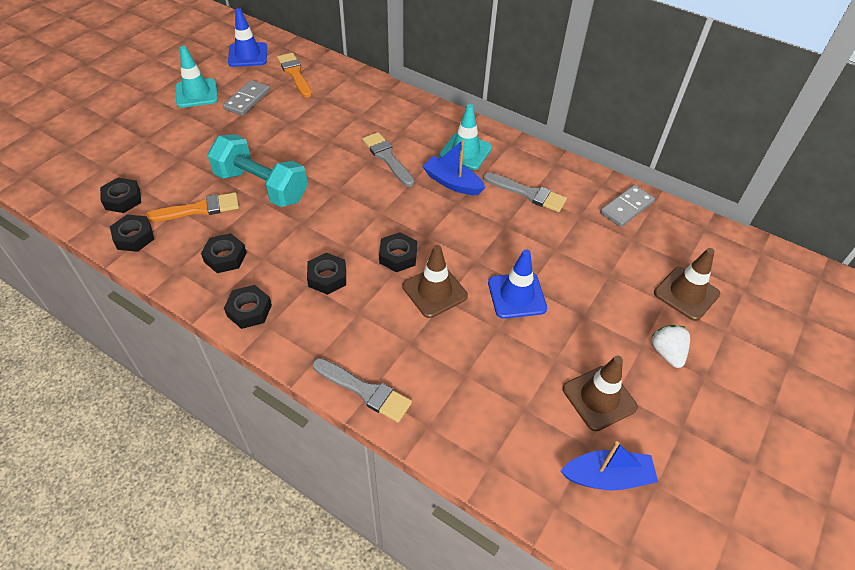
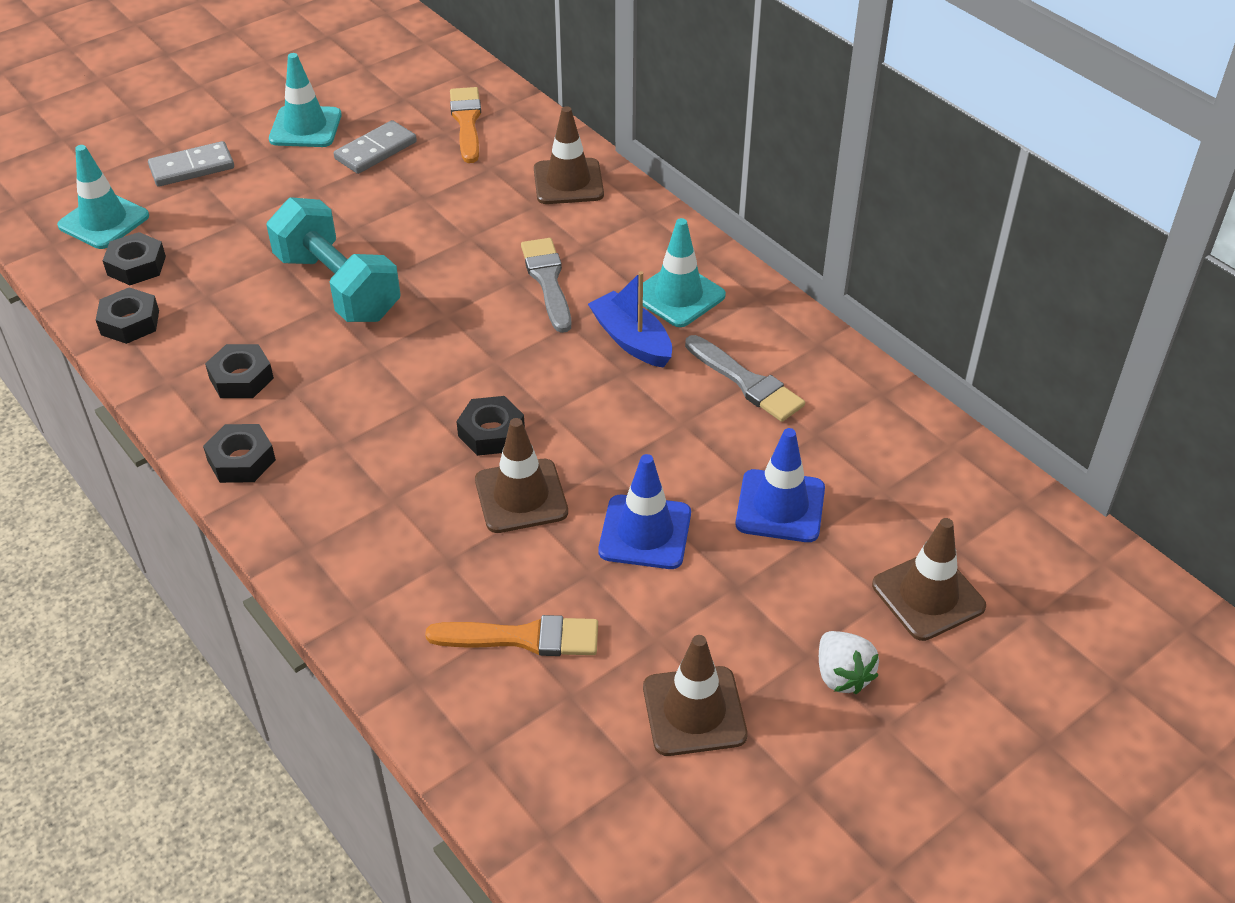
camera: 20 degrees right, 5 degrees down
orange brush [145,192,239,222] -> orange brush moved to [425,615,598,656]
blue traffic cone [228,8,267,67] -> blue traffic cone moved to [735,428,825,542]
black nut [307,253,346,295] -> none
grey brush [313,358,412,422] -> none
blue boat [561,441,658,491] -> none
grey domino [600,185,655,227] -> grey domino moved to [148,141,234,187]
white strawberry [651,325,690,368] -> white strawberry turned 150 degrees clockwise [819,631,879,694]
none -> turquoise traffic cone [57,145,149,249]
none -> brown traffic cone [534,106,604,204]

